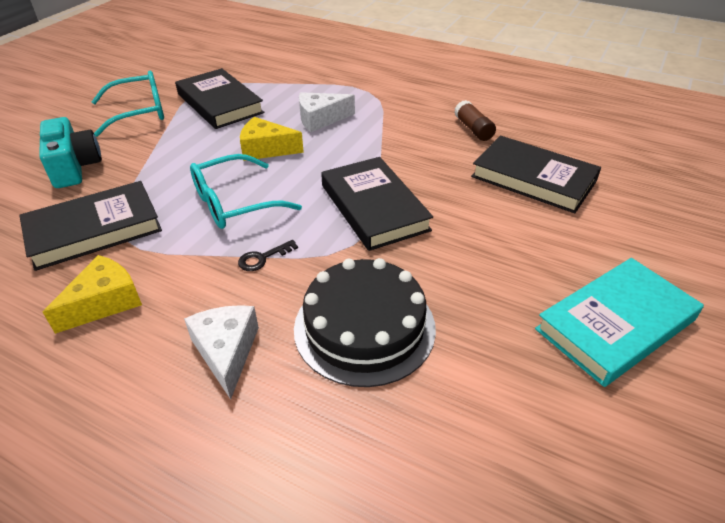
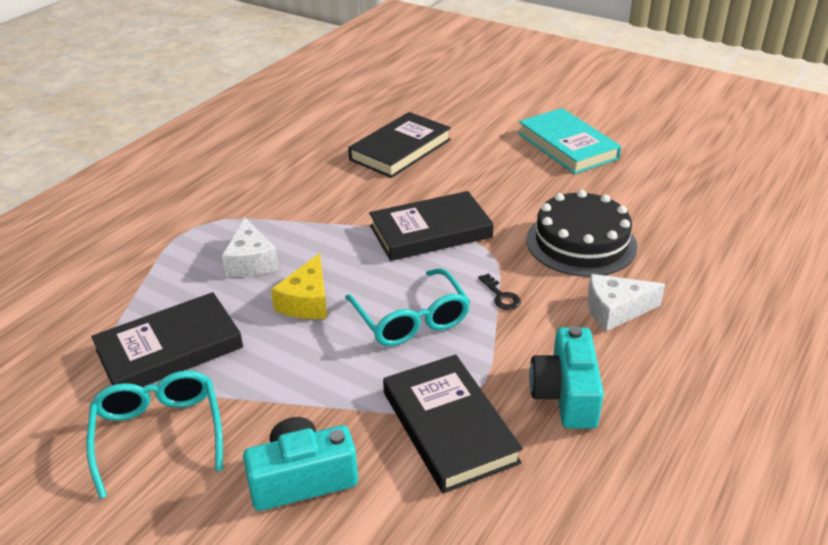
camera: 85 degrees left, 5 degrees down
yellow cheese [43,255,142,334] -> turquoise camera [529,326,604,429]
brown glue stick [454,100,496,141] -> none

